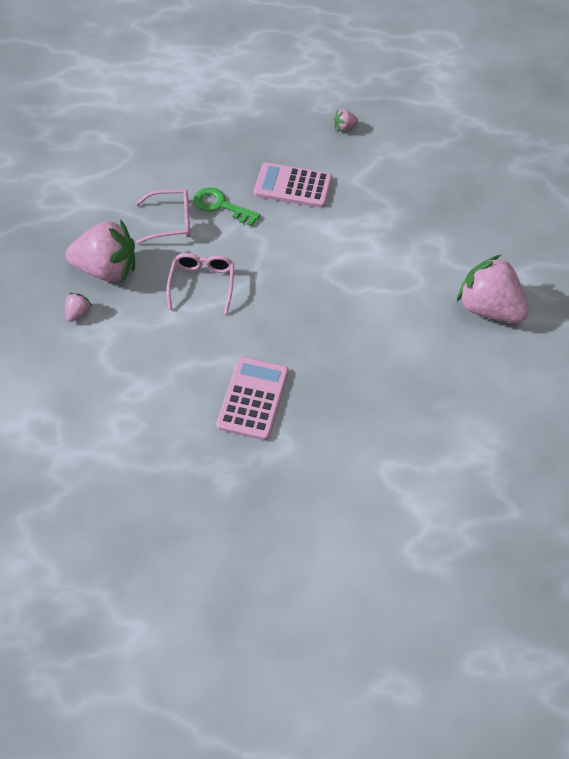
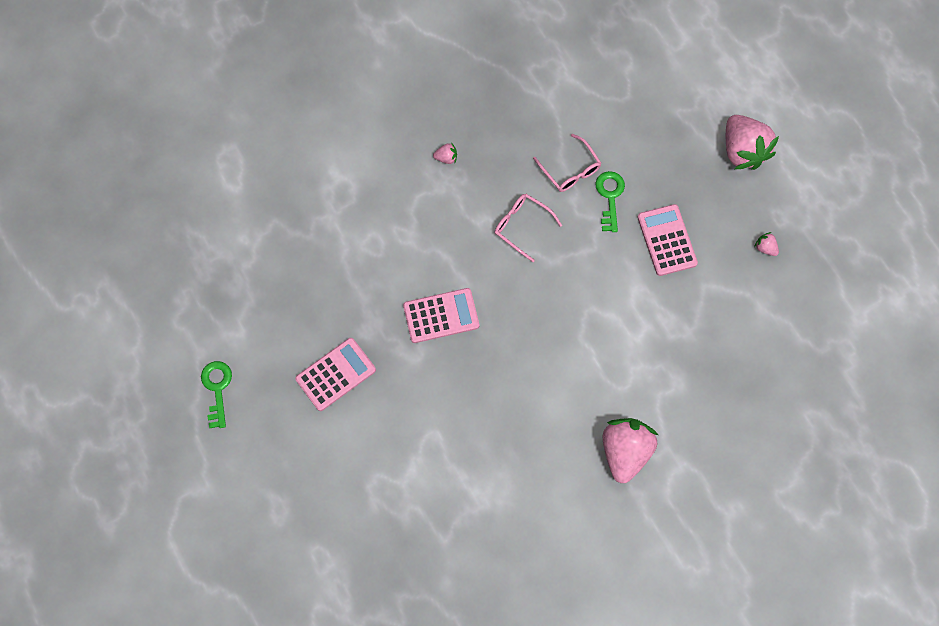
camera: 65 degrees right, 15 degrees up
pink strawberry [65,220,135,282] -> pink strawberry moved to [726,115,779,170]
pink glasses [166,253,234,314] -> pink glasses turned 120 degrees counterclockwise [495,194,562,262]
none -> green key [201,361,232,428]
none -> pink calculator [295,338,376,411]

